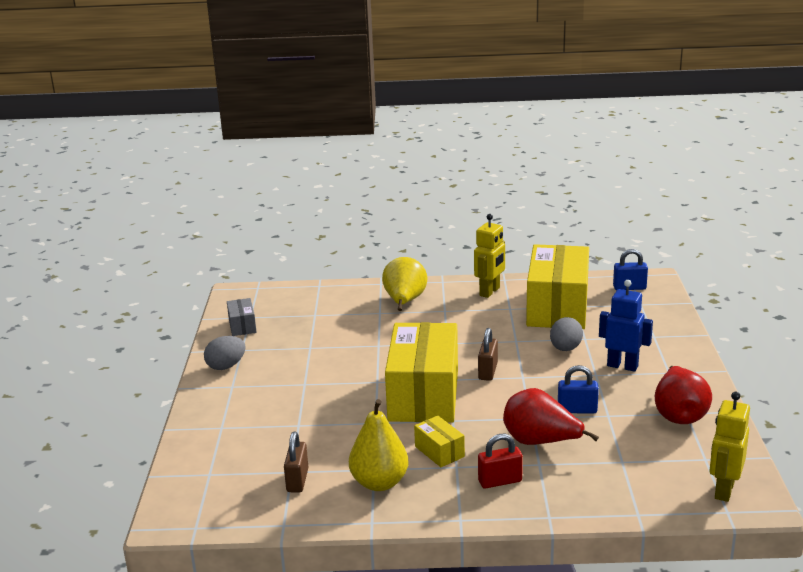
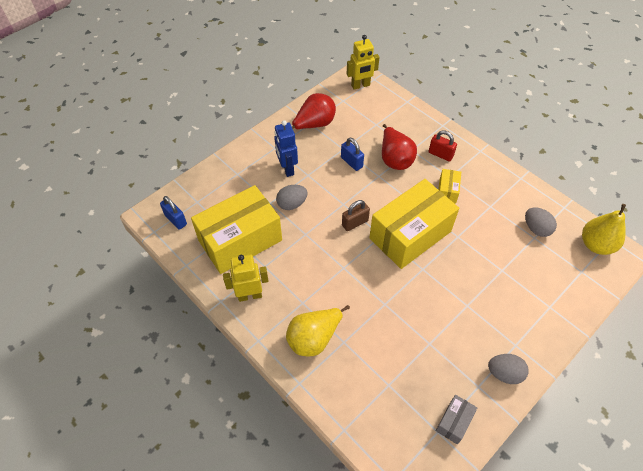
camera: 135 degrees left, 30 degrees up
brown padlock [284,432,308,492] -> grey egg [525,208,557,237]
yellow pear [349,399,408,491] -> yellow pear moved to [582,204,626,255]

